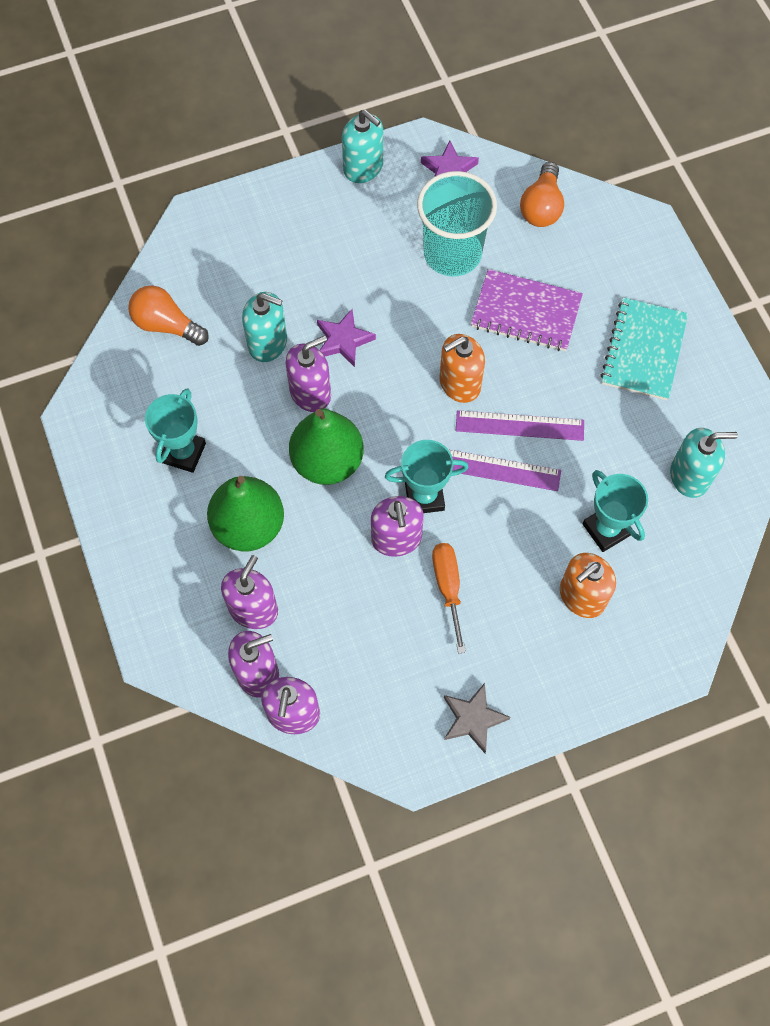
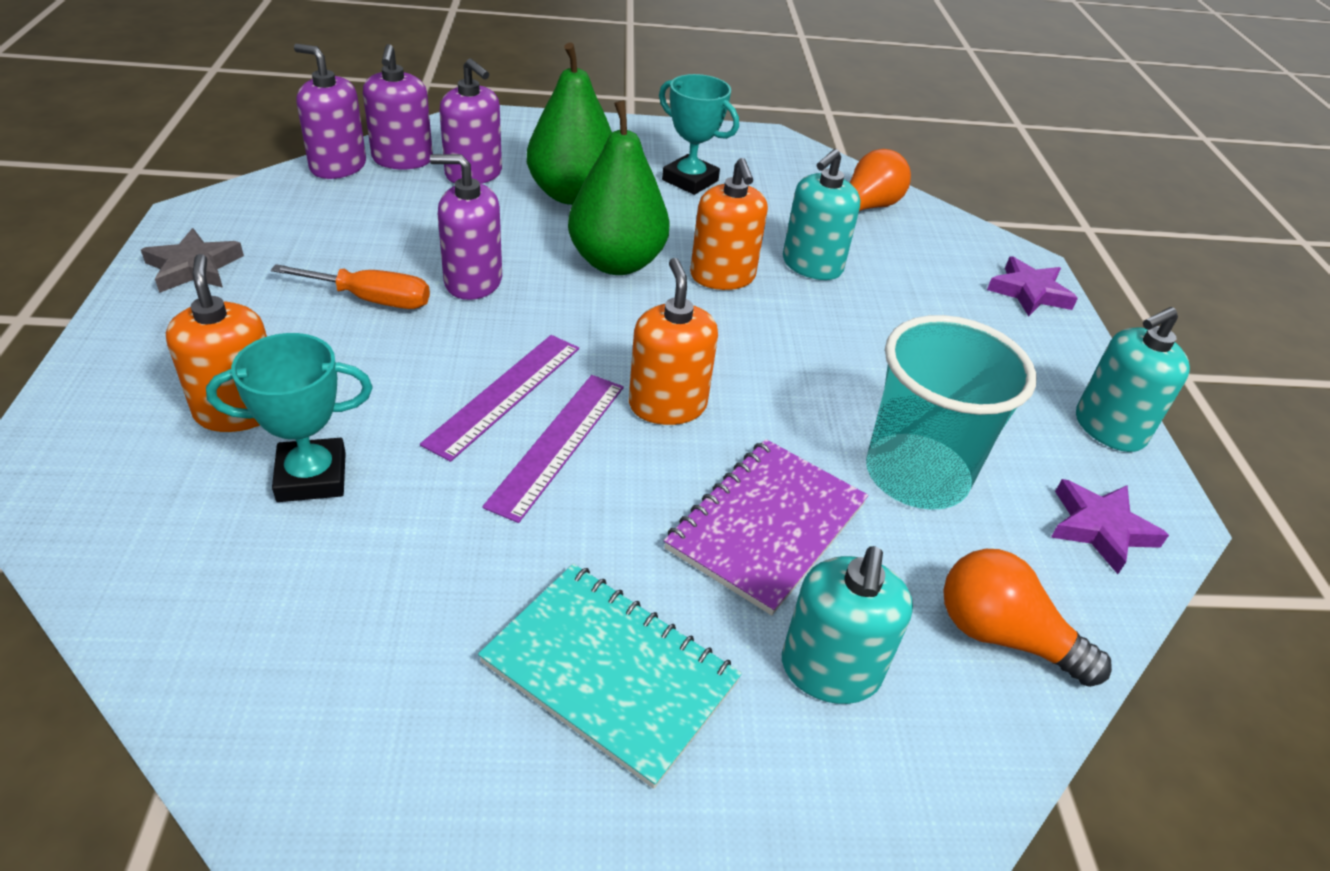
camera: 105 degrees right, 25 degrees down
purple soap dispenser [286,335,331,412] -> orange soap dispenser [690,158,768,290]
purple star [317,309,376,367] -> purple star moved to [987,256,1078,317]
turquoise trophy [385,440,469,513] -> none
turquoise soap dispenser [670,428,738,498] -> turquoise soap dispenser moved to [782,546,913,704]

